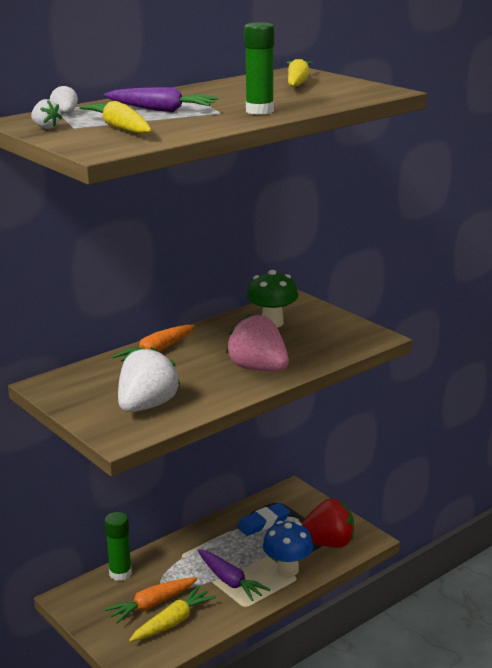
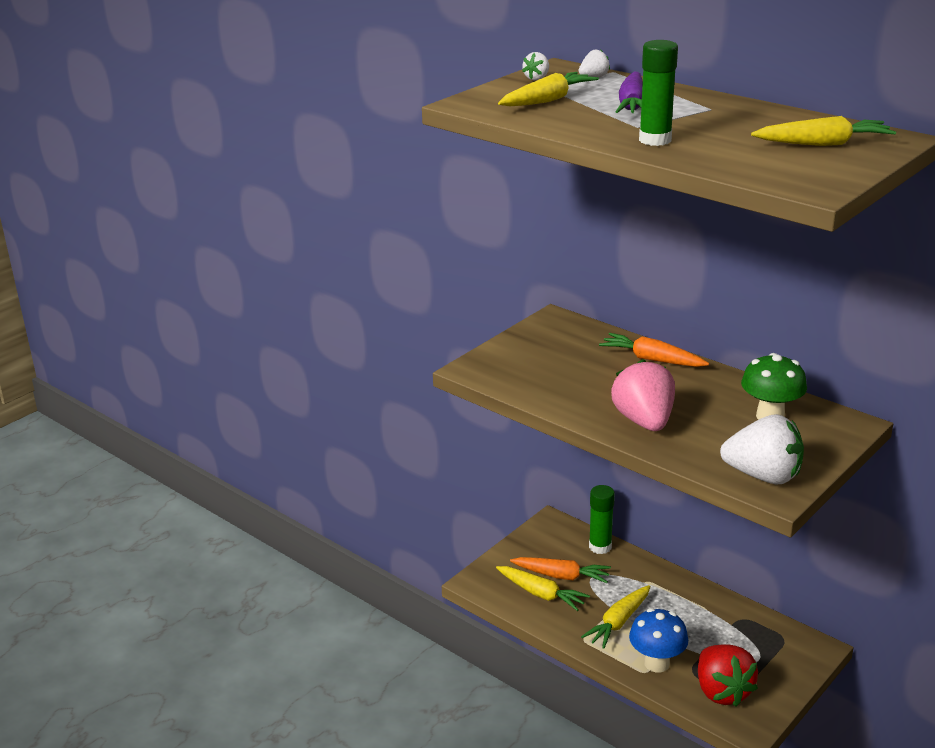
camera: 80 degrees right, 5 degrees up
orange carrot [105,577,198,624] -> orange carrot turned 150 degrees clockwise [510,557,611,583]
white strawberry [118,347,180,412] -> white strawberry moved to [720,414,804,484]
purple carrot [198,549,270,601] -> yellow carrot [581,585,650,649]
pink strawberry [226,314,289,371] -> pink strawberry turned 45 degrees counterclockwise [611,359,675,431]
blue eraser [237,503,290,536] -> none

